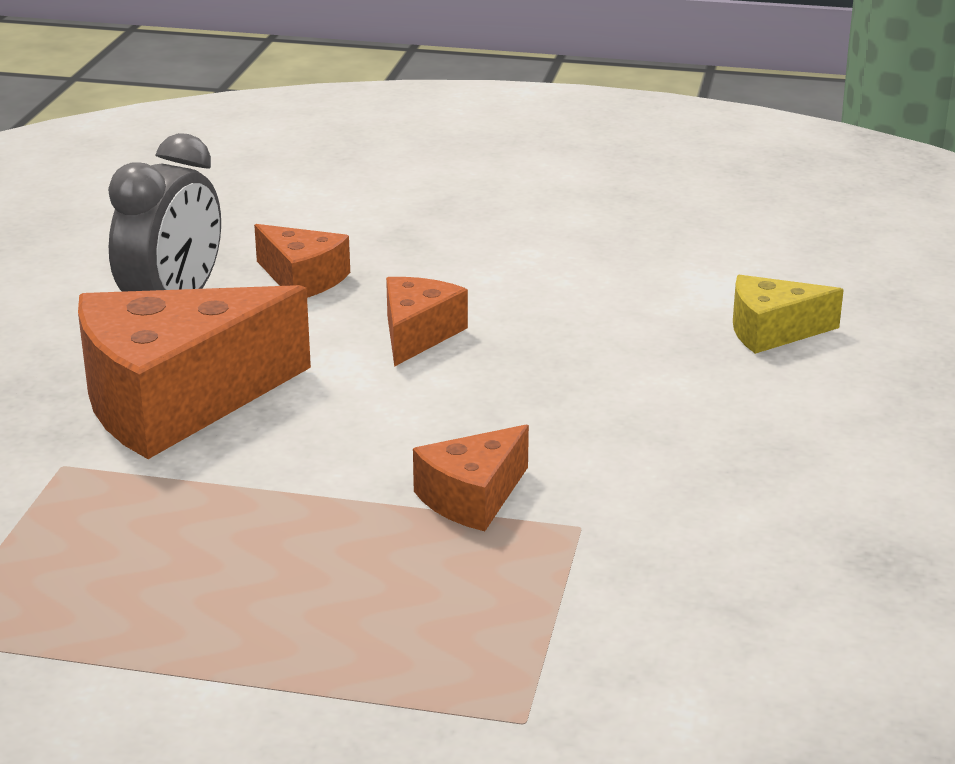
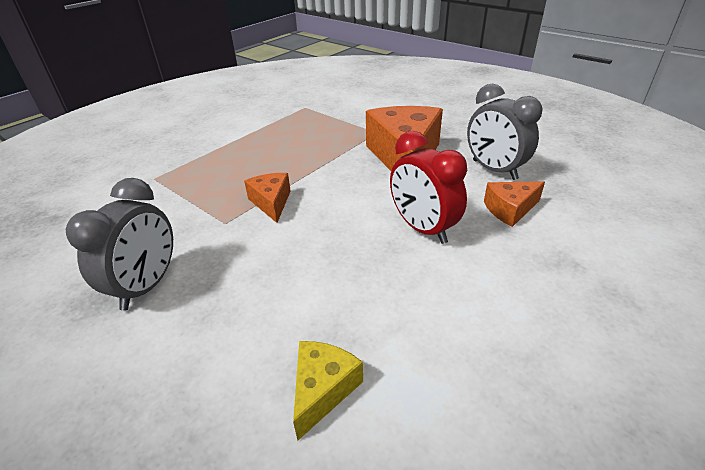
camera: 120 degrees right, 10 degrees up
orange cheese [386,277,468,367] -> red clock [390,131,467,244]
none -> grey clock [66,178,173,311]

